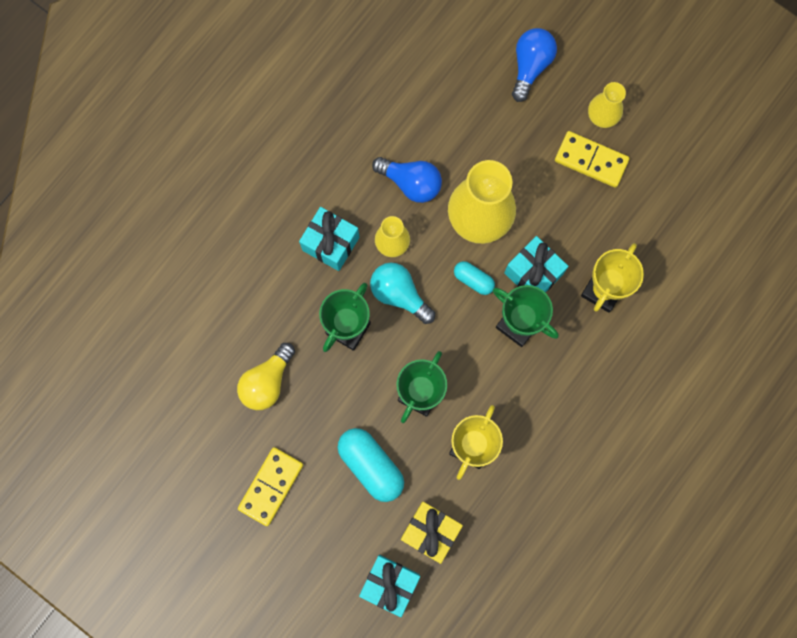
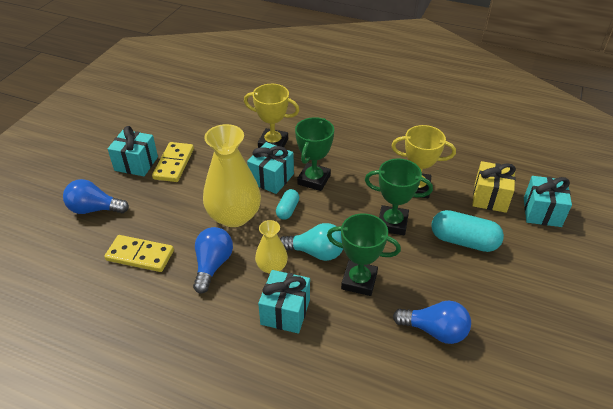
camera: 105 degrees left, 35 degrees down
yellow light bulb [237,343,295,410] -> blue light bulb [393,300,471,344]
yellow domino [238,447,303,526] -> yellow domino moved to [104,235,174,272]
turquoise capsule [338,428,404,502] -> turquoise capsule turned 75 degrees clockwise [431,210,504,252]
turquoise light bulb [370,263,435,324] -> turquoise light bulb turned 105 degrees counterclockwise [280,223,344,261]
yellow vase [588,82,626,128] -> turquoise gift [108,126,158,176]

